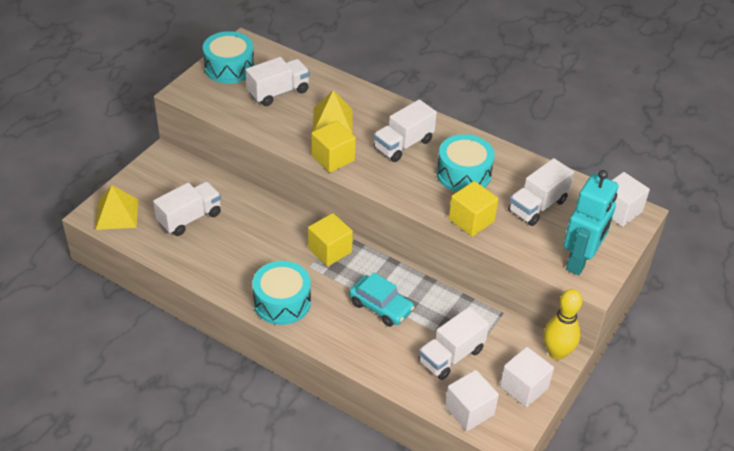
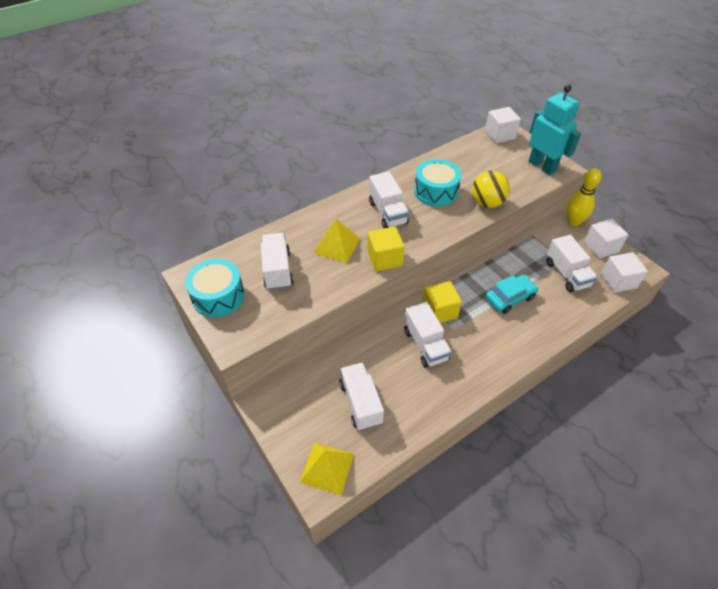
camera: 65 degrees left, 5 degrees up
turquoise drum [252,261,311,325] -> none
yellow cube [449,181,499,237] -> yellow ball [472,171,510,208]
white truck [508,158,574,226] -> white truck moved to [404,302,452,368]

